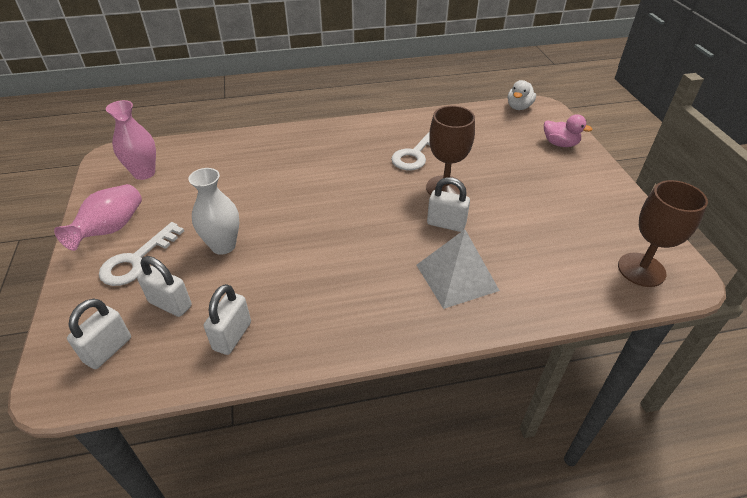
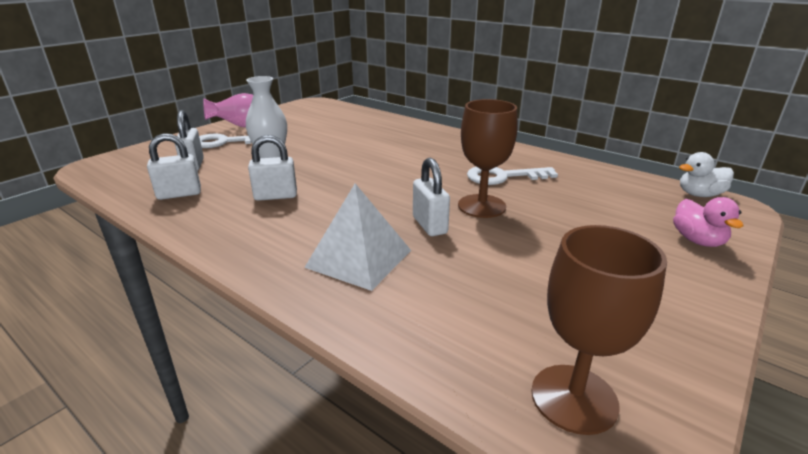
camera: 50 degrees right, 15 degrees down
white padlock [67,299,131,369] -> white padlock moved to [248,135,297,201]
pink vase [106,100,156,180] -> none

